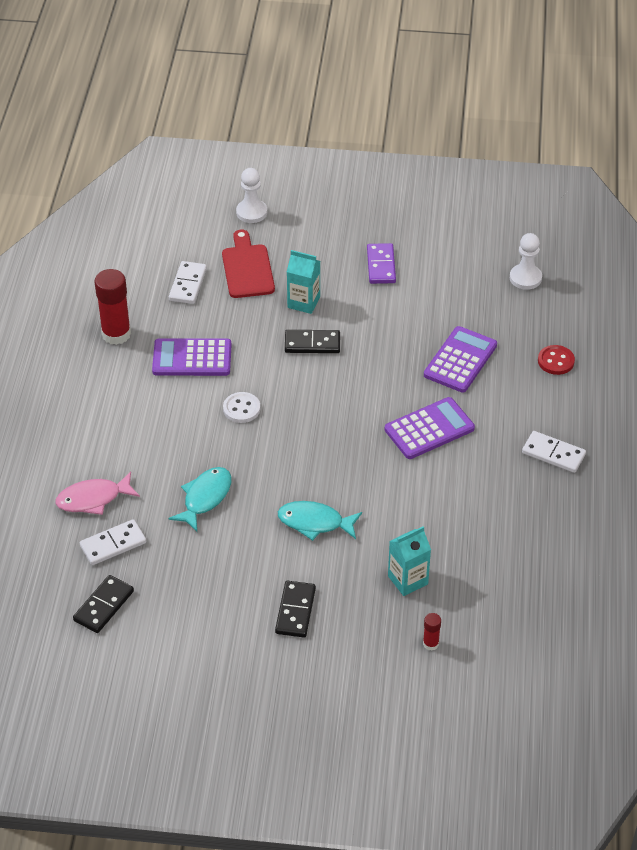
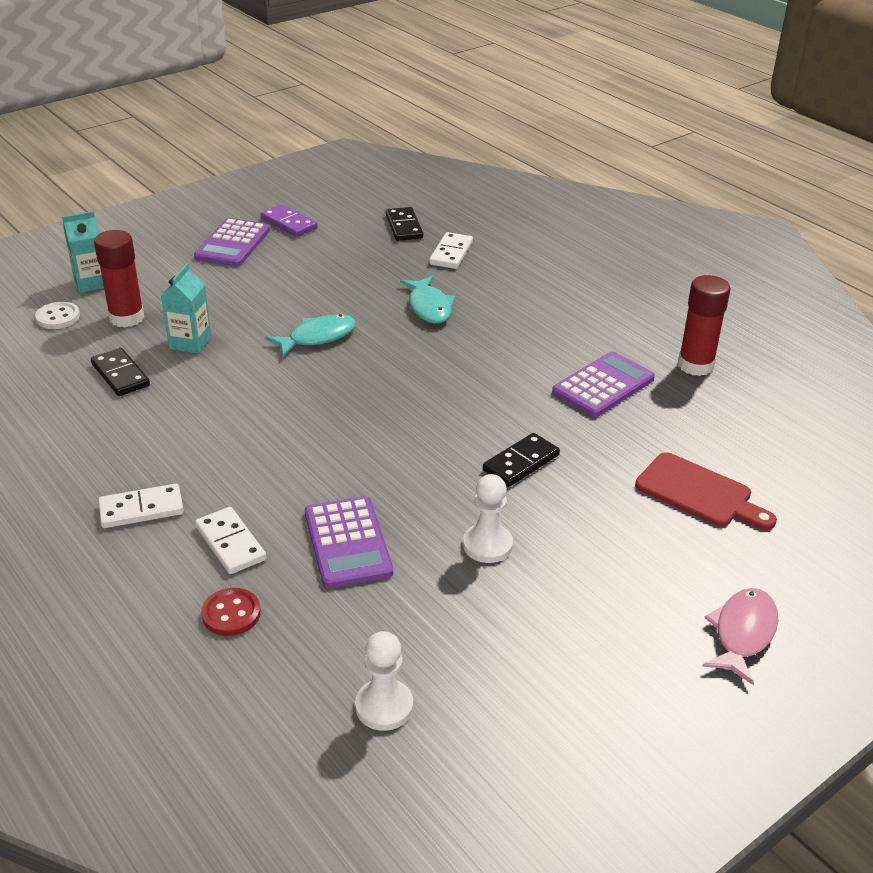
camera: 135 degrees right, 10 degrees down
pink fish [55,472,140,515] -> pink fish moved to [702,588,778,685]
white domino [169,261,207,304] -> white domino moved to [195,507,267,574]
white button [223,392,260,423] -> white button moved to [35,302,80,329]
white pawn [236,168,267,223] -> white pawn moved to [463,474,513,563]
black domino [275,581,316,638] -> black domino moved to [91,348,150,396]
turquoise carton [287,250,320,314] -> turquoise carton moved to [62,211,104,293]
purple domino [367,243,396,284] -> purple domino moved to [261,204,318,237]
purple calculator [385,397,475,459] -> purple calculator moved to [194,218,270,267]
red glue stick [423,613,441,651] -> red glue stick [94,230,144,328], size x2.10

